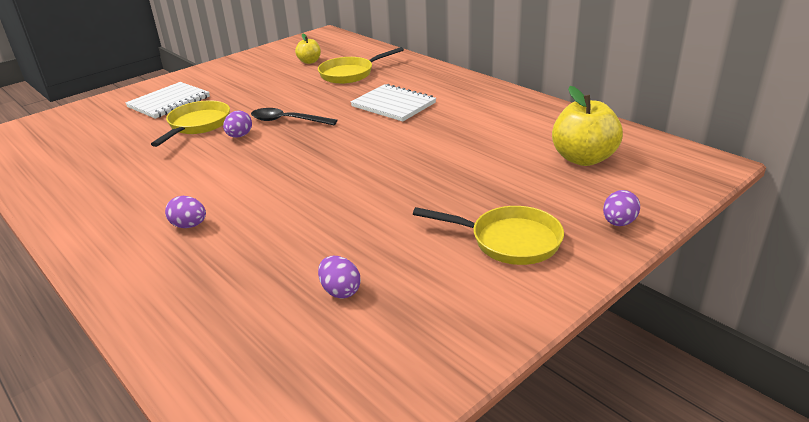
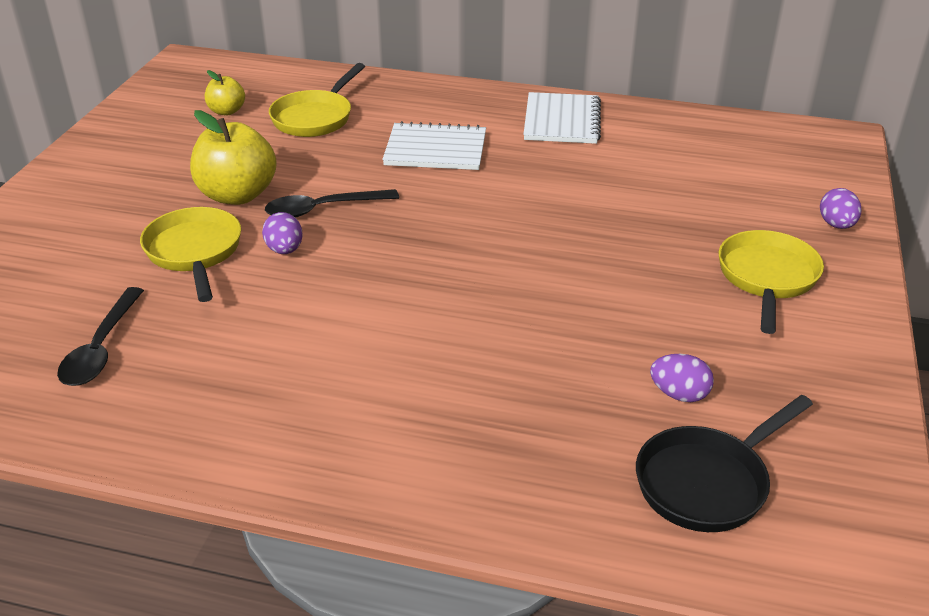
camera: 35 degrees left, 5 degrees up
white notebook [126,82,210,119] -> white notebook moved to [523,92,601,144]
purple egg [165,196,206,228] -> none
yellow pan [413,206,564,265] -> yellow pan turned 60 degrees counterclockwise [719,230,824,334]
yellow apple [552,86,623,166] -> yellow apple moved to [190,110,277,205]
none -> black spoon [57,287,144,386]
none -> black pan [636,395,813,532]

